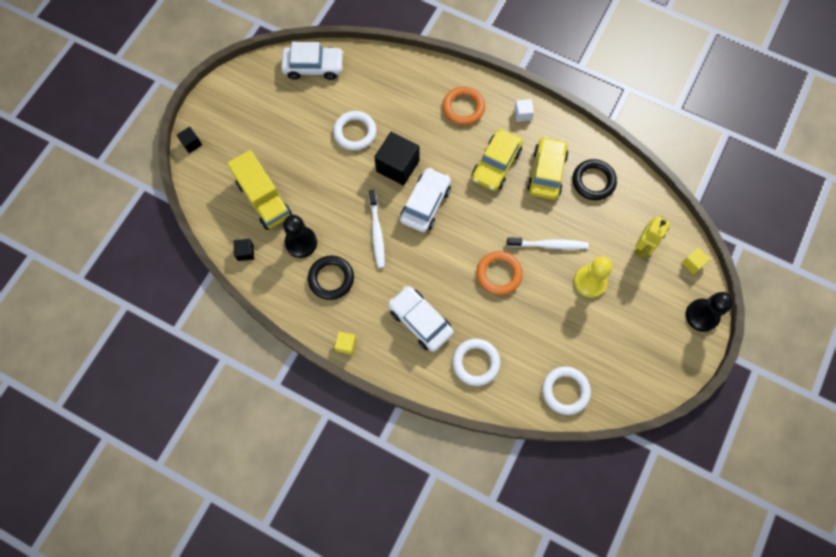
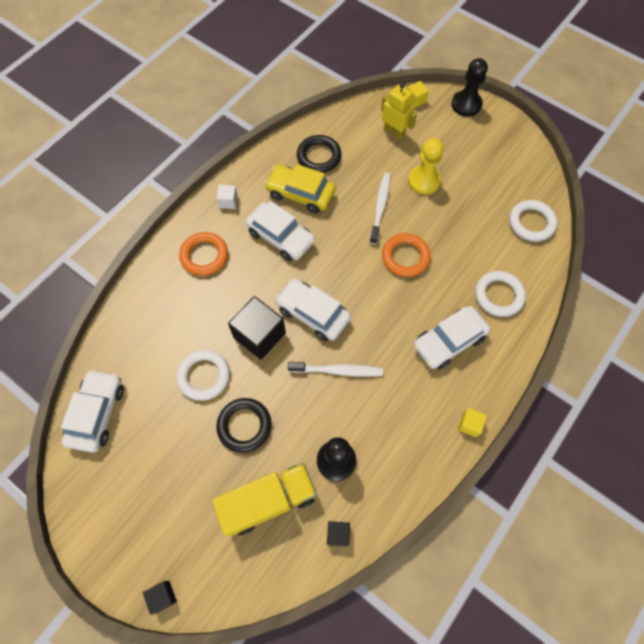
camera: 80 degrees left, 5 degrees down
black ring [308,255,354,300] -> black ring moved to [216,398,272,453]
yellow car [472,129,523,191] -> white car [246,201,315,261]

